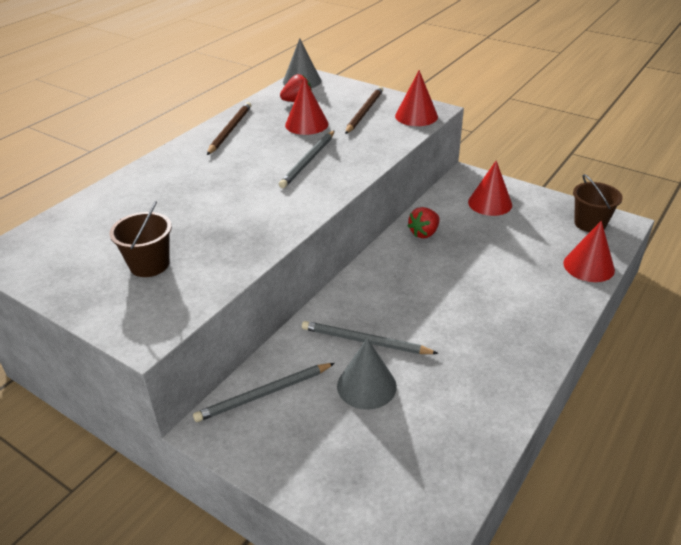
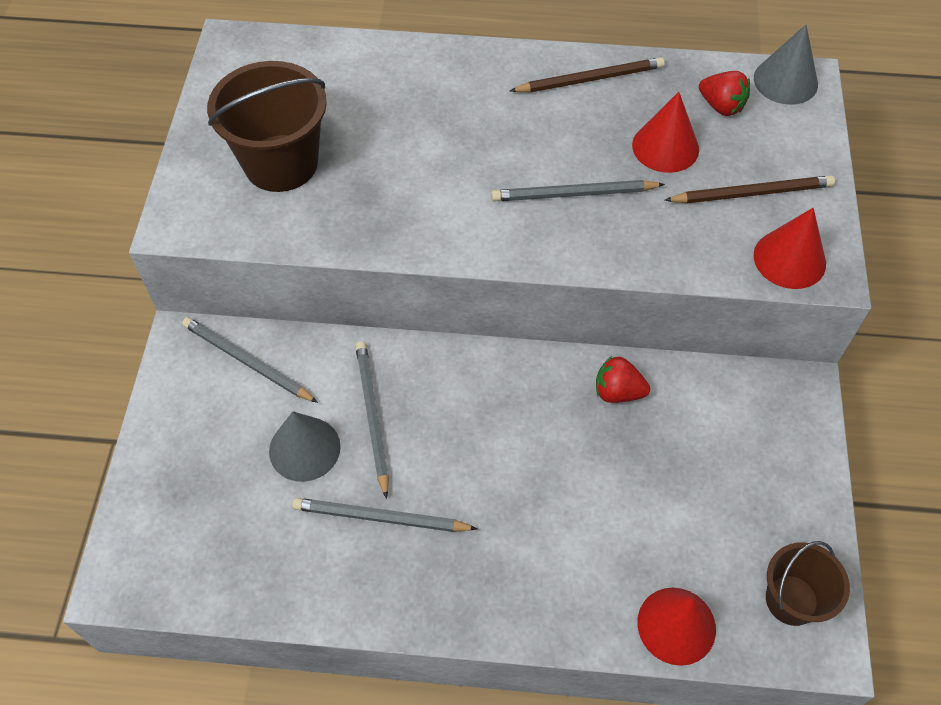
camera: 60 degrees right, 20 degrees up
brown bucket [109,201,172,277] -> brown bucket [207,61,327,192], size x1.63
red cone [468,160,512,216] -> none
none -> grey pencil [292,498,477,532]

